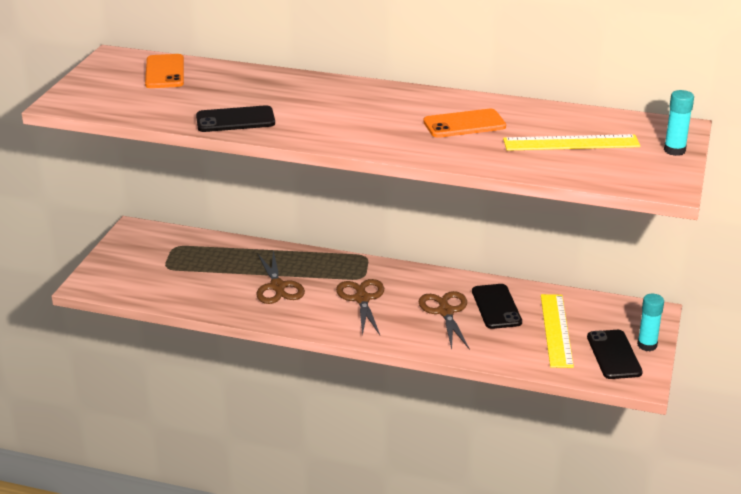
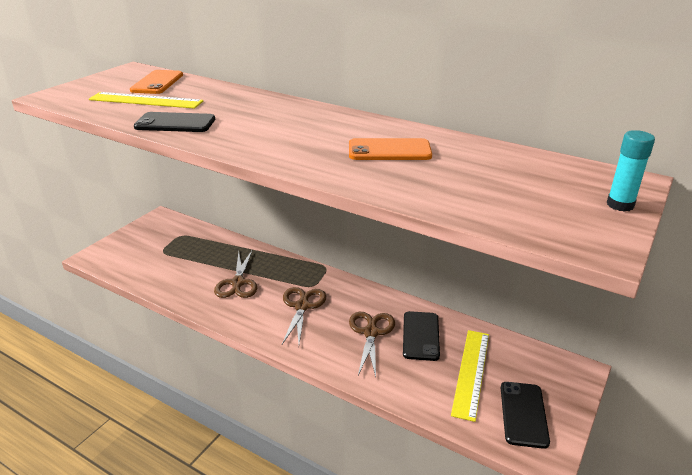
camera: 15 degrees right, 0 degrees up
yellow ruler [503,134,641,151] -> yellow ruler moved to [89,92,203,109]
turquoise glue stick [637,294,664,351] -> none

